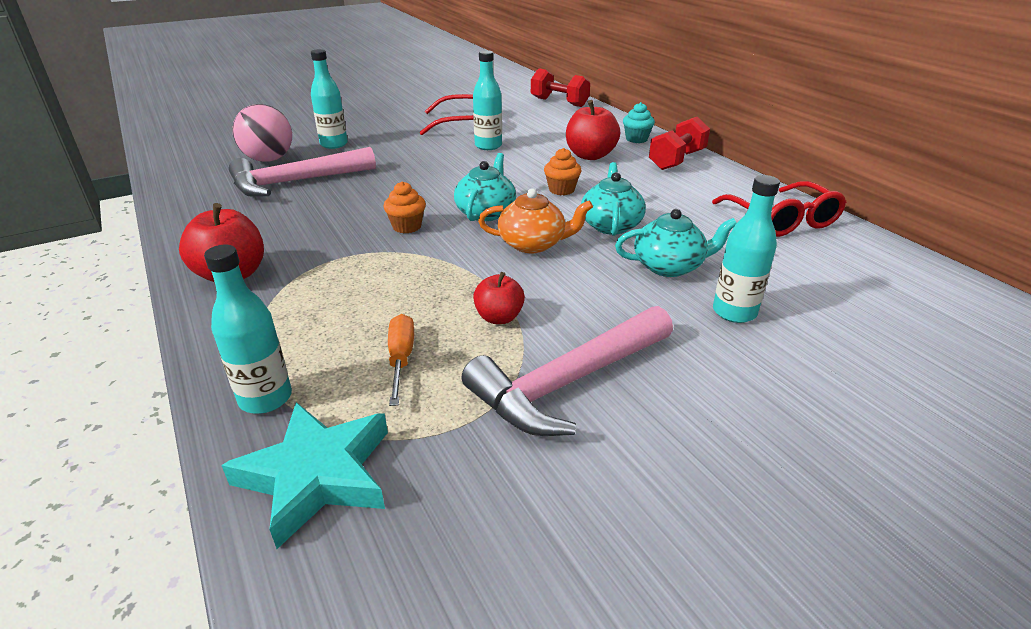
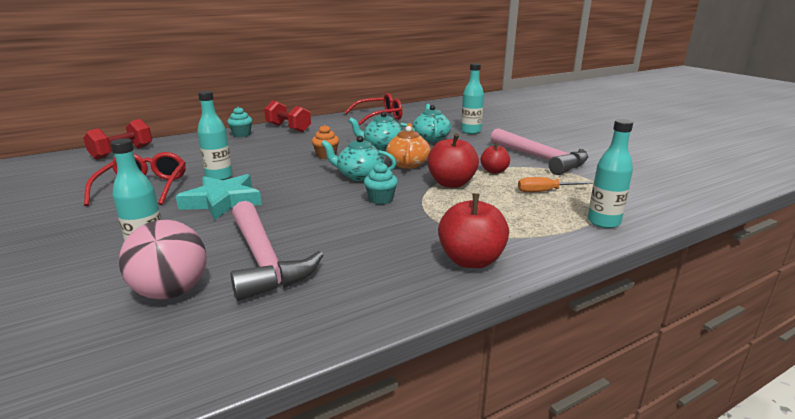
camera: 90 degrees left, 10 degrees down
turquoise star [221,402,388,549] -> turquoise star moved to [176,174,262,220]
orange cupcake [384,181,426,233] -> turquoise cupcake [364,162,398,204]
red apple [566,100,620,160] -> red apple moved to [427,133,479,188]

